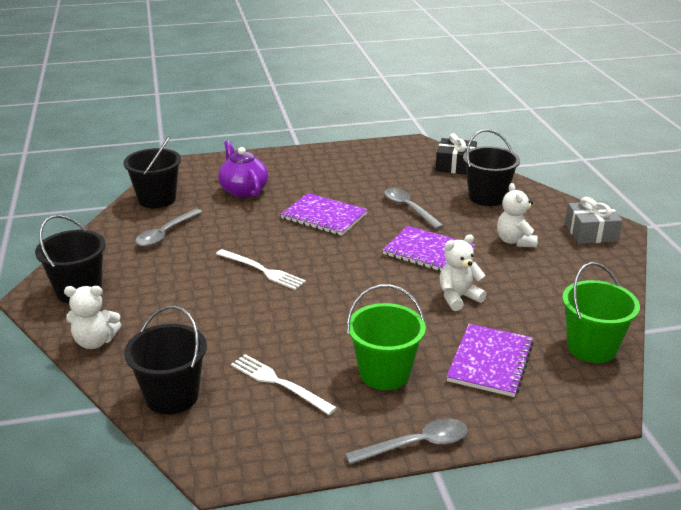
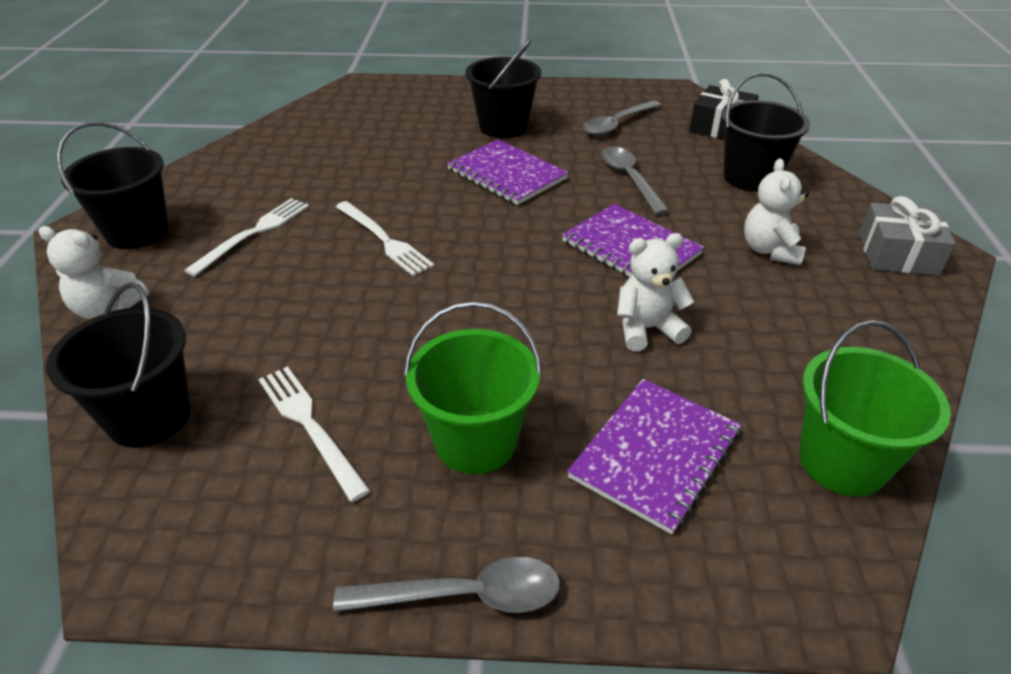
camera: 15 degrees right, 10 degrees up
black bucket [123,136,181,208] -> black bucket moved to [465,39,541,138]
grey spoon [135,209,202,247] -> grey spoon moved to [583,100,661,136]
purple teapot [218,141,269,198] -> none
none -> white fork [184,198,309,276]

